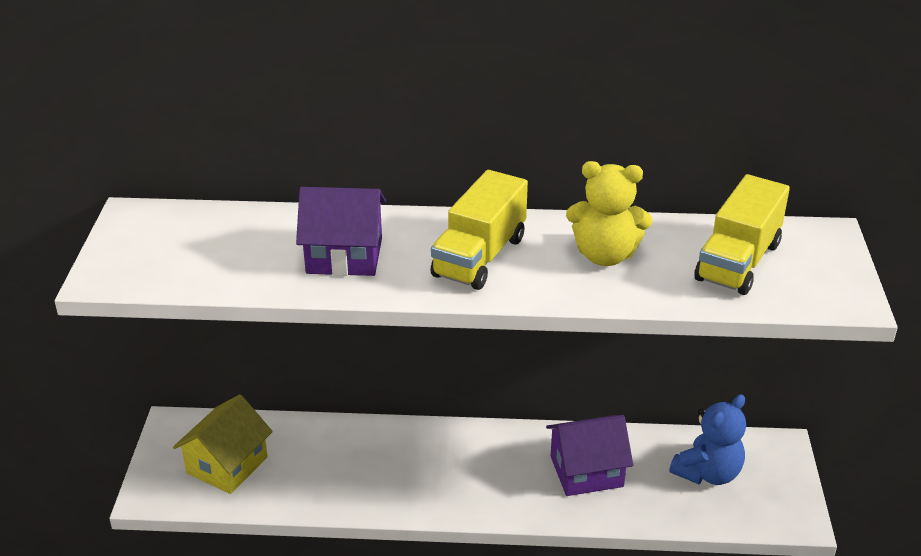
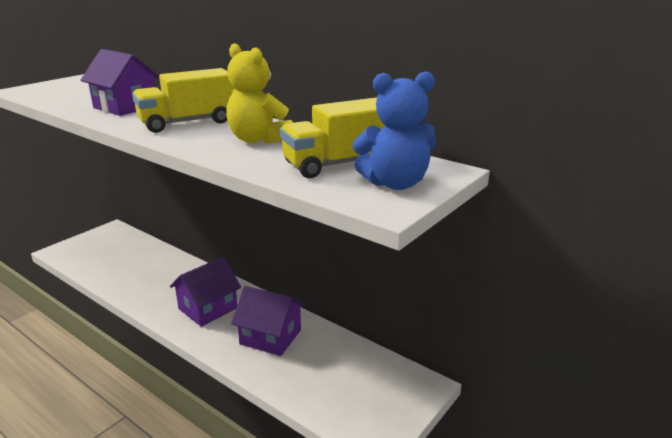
camera: 35 degrees right, 10 degrees down
yellow house [173,394,273,494] -> none
blue teddy bear [669,394,746,485] -> blue teddy bear moved to [353,71,436,190]
none -> purple house [170,257,241,327]

